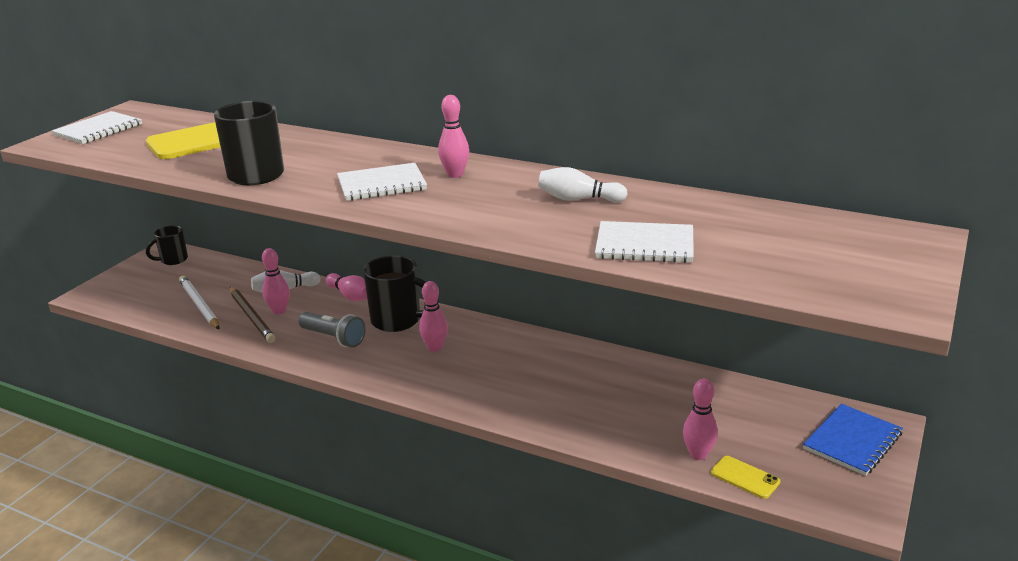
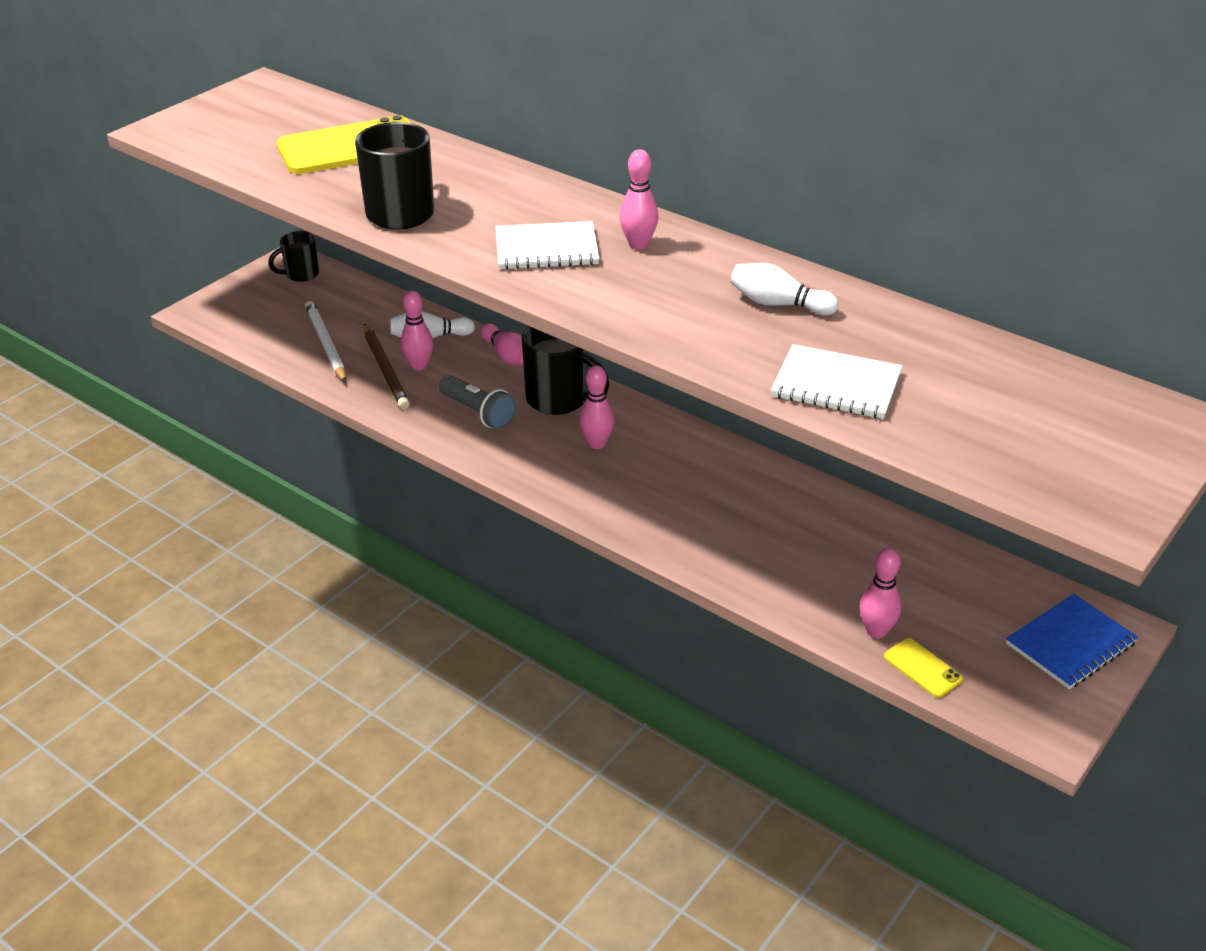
camera: 10 degrees right, 10 degrees up
white notebook [52,111,142,144] -> none

